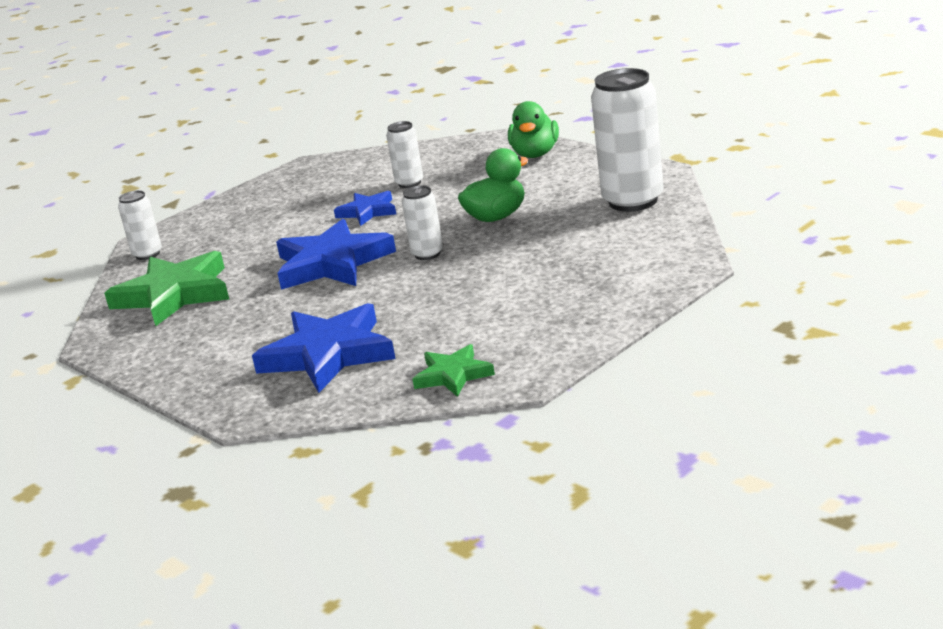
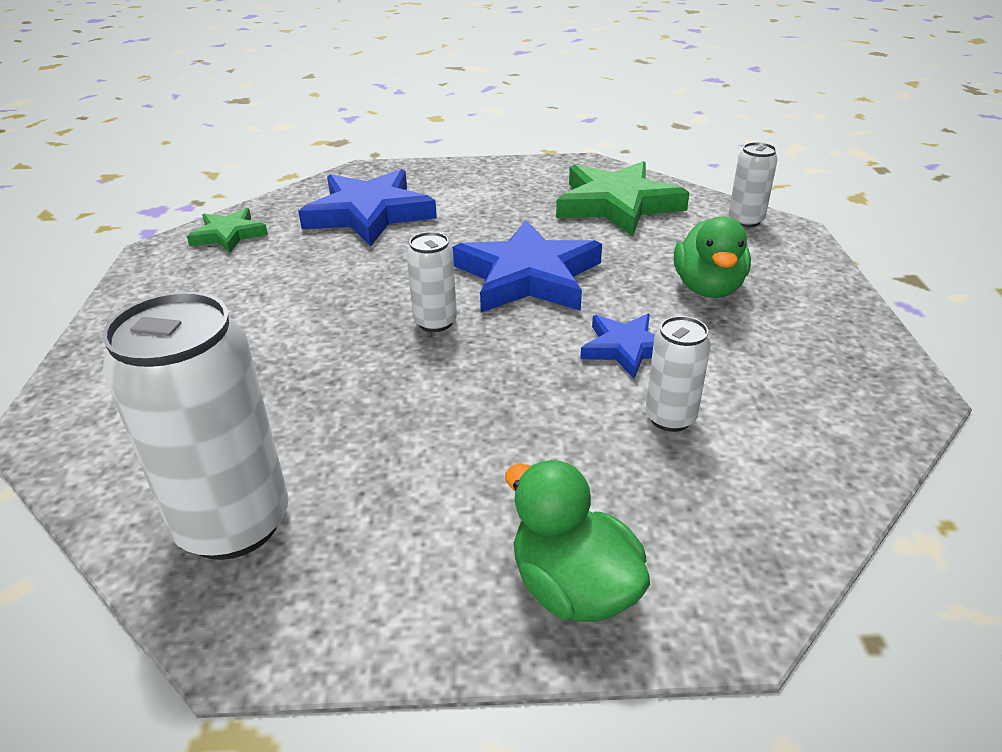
camera: 130 degrees right, 10 degrees up
green duck [458,148,528,222] -> green duck moved to [674,217,751,298]

